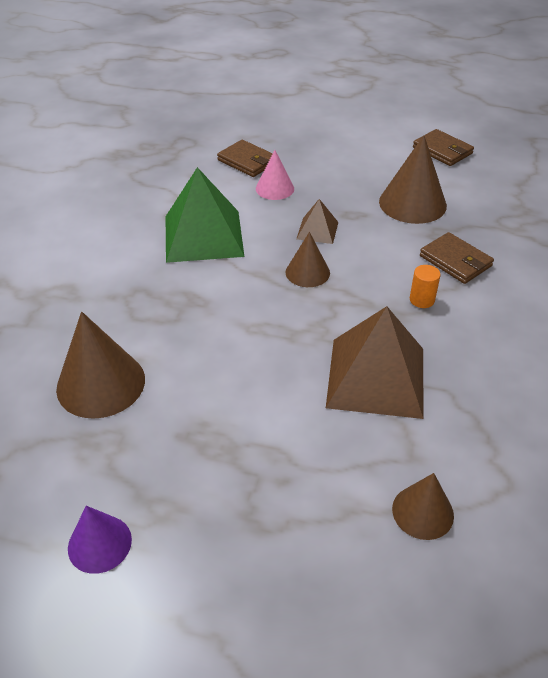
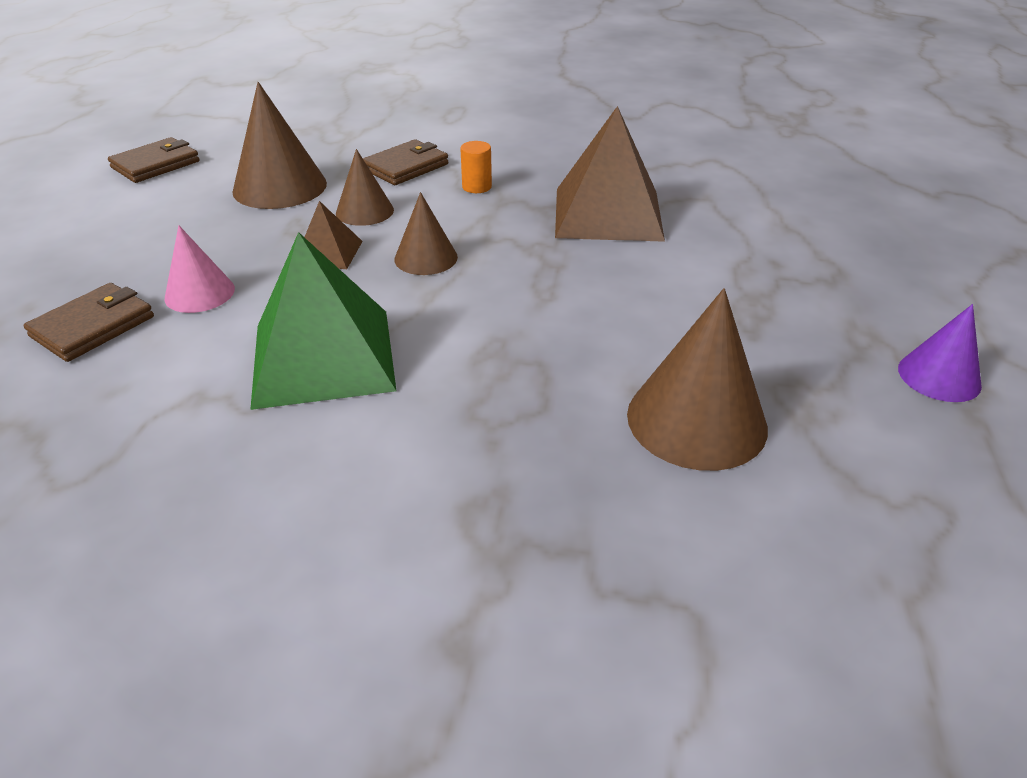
camera: 95 degrees left, 5 degrees down
brown cone [392,473,454,540] -> brown cone moved to [336,149,394,226]

